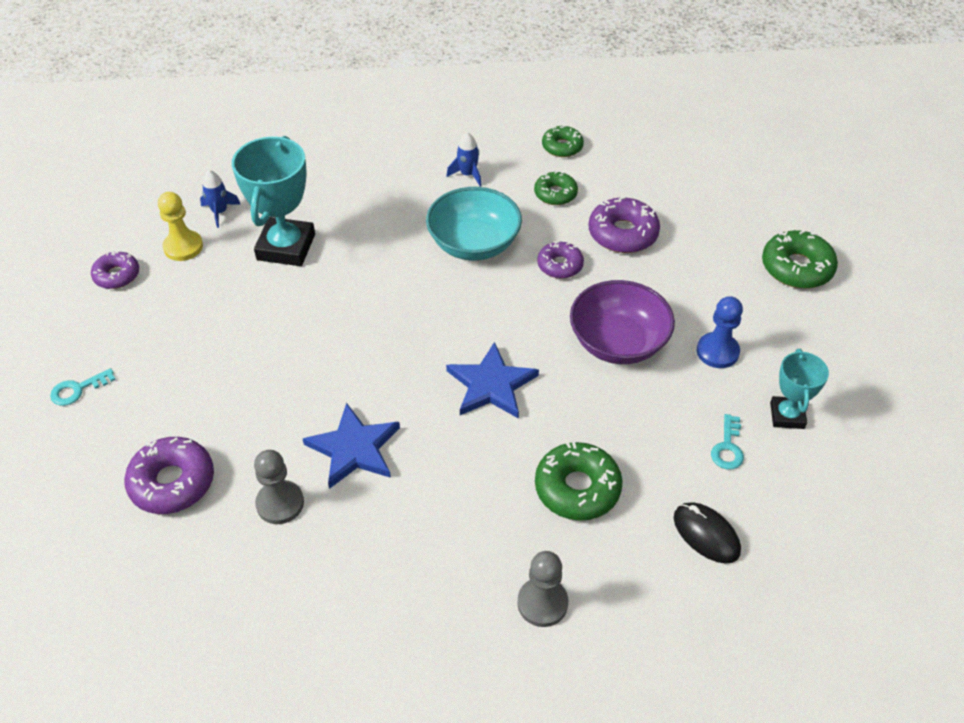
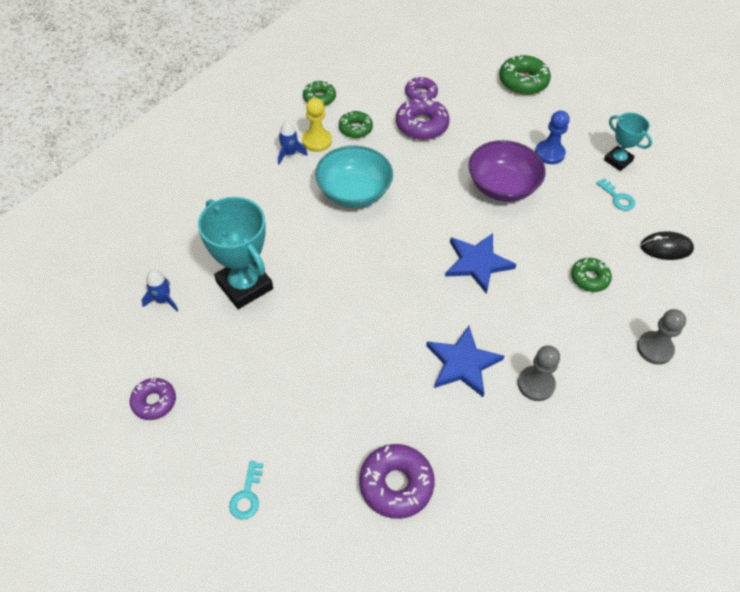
camera: 50 degrees left, 5 degrees up
yellow pawn [158,192,203,261] -> yellow pawn moved to [302,98,332,152]
grey pawn [254,450,304,524] -> grey pawn moved to [518,345,560,401]
green donut [535,441,623,521] -> green donut [571,258,612,292], size x0.64
purple donut [537,241,584,278] -> purple donut moved to [405,76,438,99]

